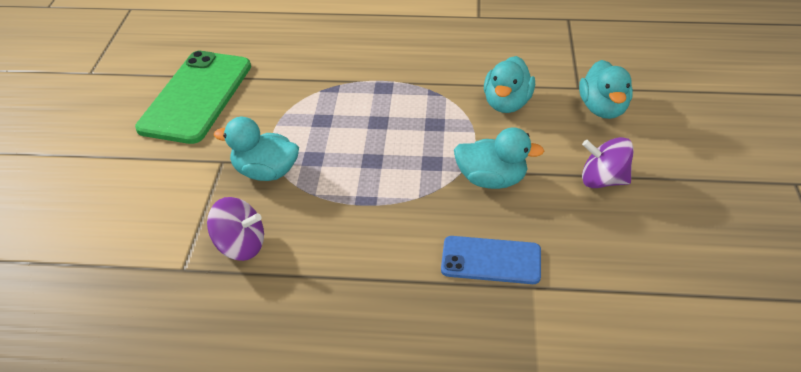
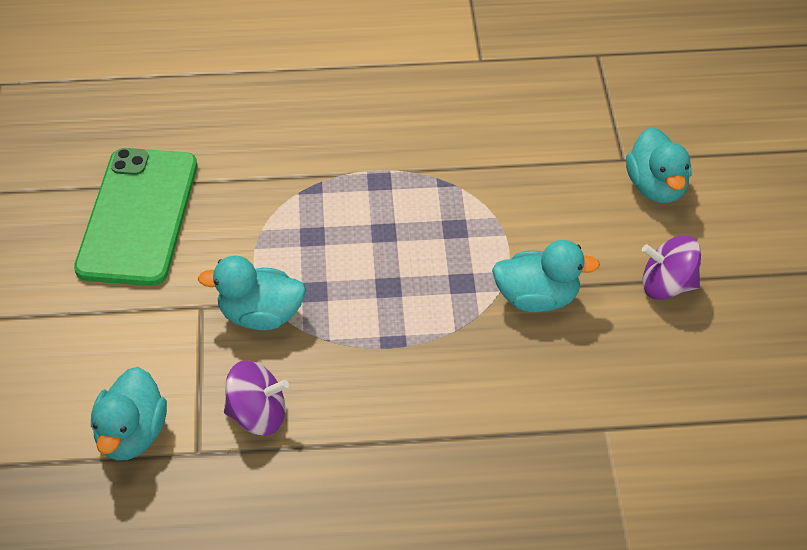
camera: 10 degrees left, 5 degrees up
blue phone [441,236,541,284] -> none
turquoise duck [484,56,535,113] -> turquoise duck moved to [91,367,167,461]

